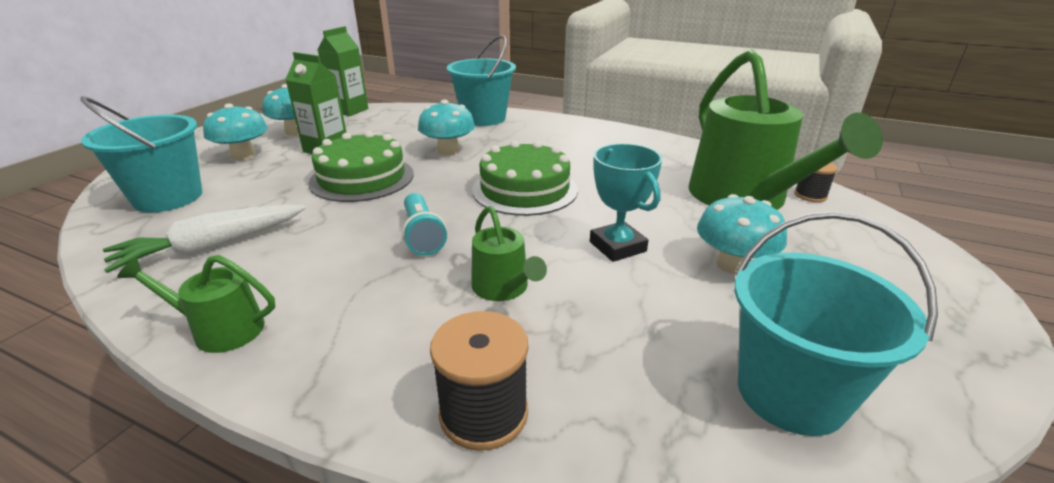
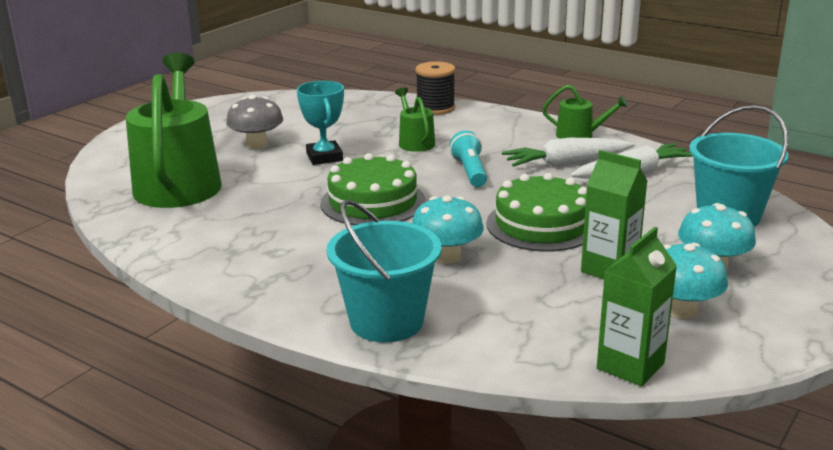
camera: 170 degrees left, 5 degrees down
turquoise mushroom [697,194,787,274] -> grey mushroom [226,95,283,149]
turquoise bucket [734,211,938,436] -> none
black spool [794,163,838,202] -> none
none -> white carrot [502,138,635,167]

